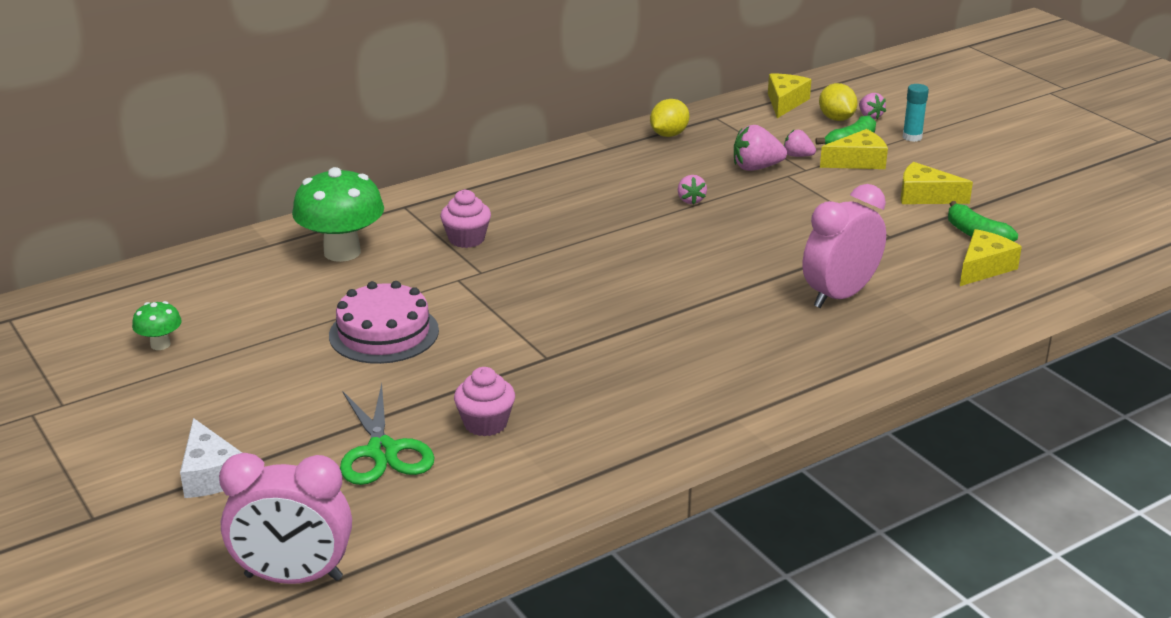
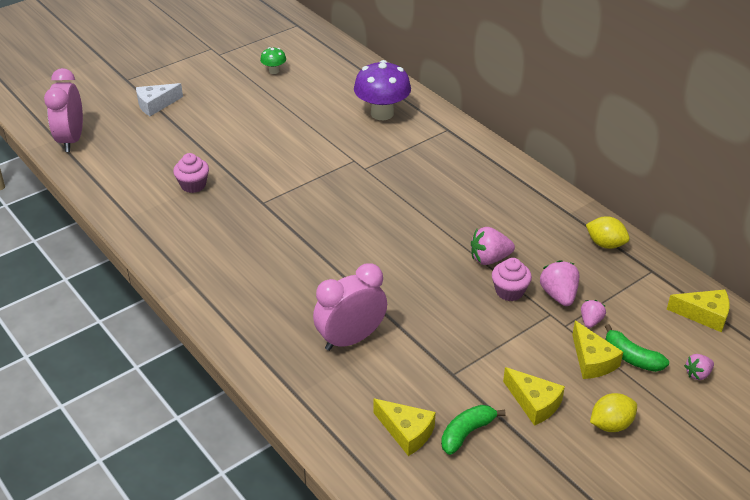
camera: 85 degrees right, 10 degrees up
green mushroom [292,167,384,262] -> purple mushroom [354,60,411,120]
pink cake [329,281,439,364] -> none
green scissors [340,383,435,485] -> none
pink cupcake [440,190,491,248] -> pink cupcake moved to [492,258,532,301]
pink strawberry [678,175,707,205] -> pink strawberry [471,227,515,265], size x1.63
pink clock [803,184,886,308] -> pink clock turned 75 degrees counterclockwise [313,263,387,351]
yellow lemon [819,83,858,121] -> yellow lemon moved to [590,393,637,432]
yellow cheese [901,162,973,204] -> yellow cheese turned 120 degrees clockwise [503,367,565,426]
turquoise glue stick [903,84,929,142] -> none

